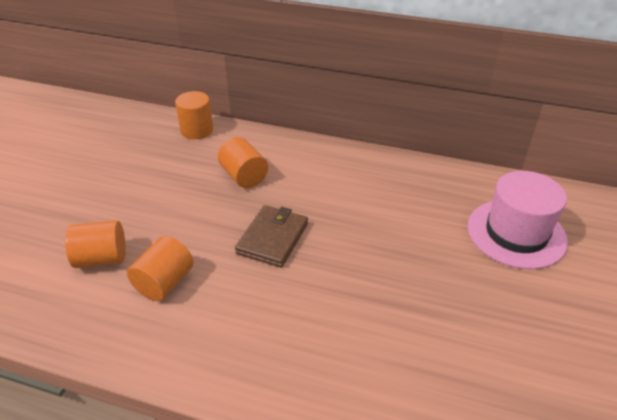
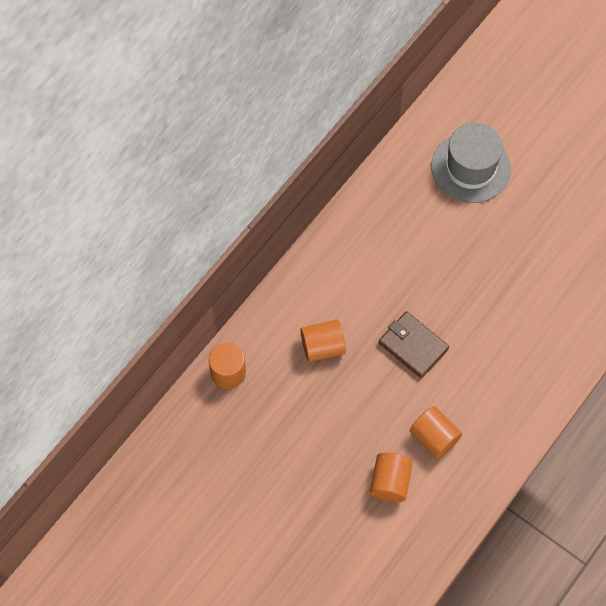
camera: 70 degrees left, 25 degrees up
pink hat [468,171,568,269] -> grey hat [431,123,511,203]

